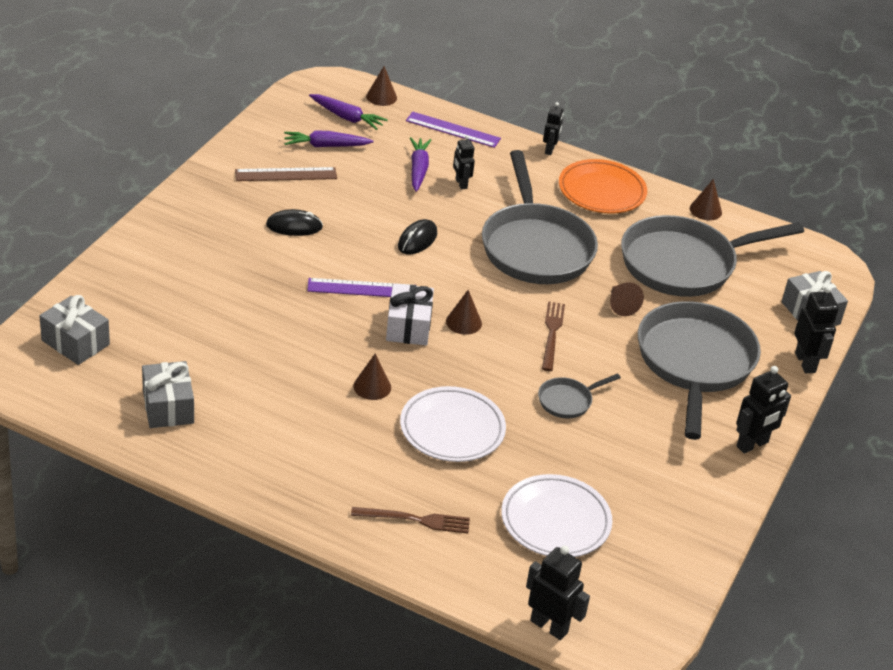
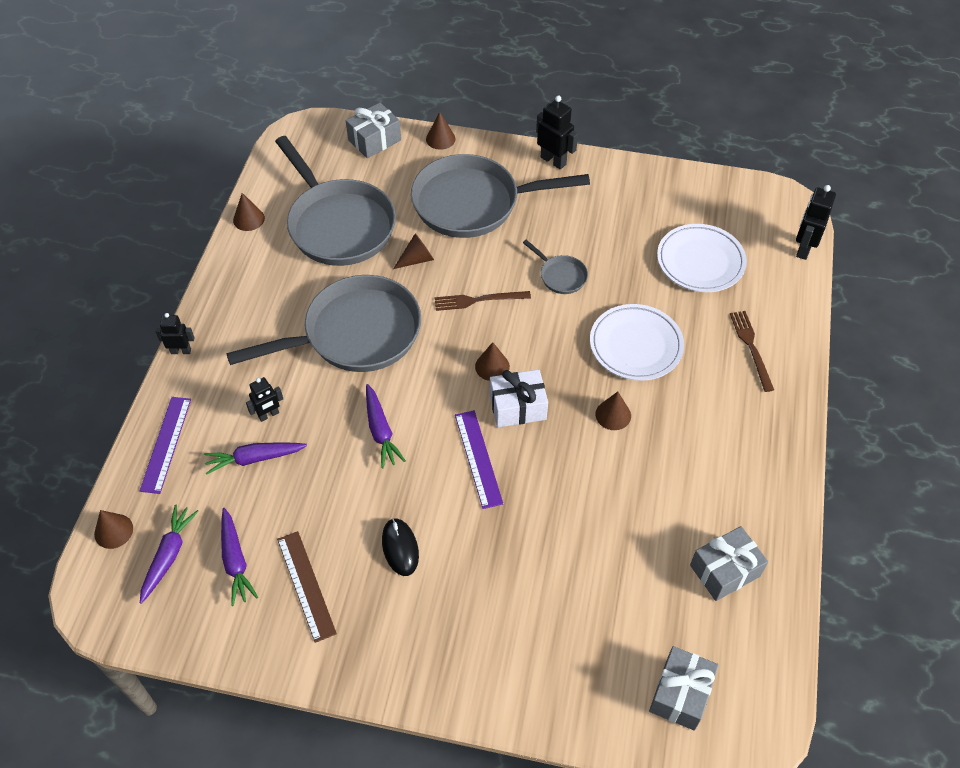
camera: 100 degrees left, 15 degrees up
black mouse [398,219,437,254] -> purple carrot [366,384,406,469]
orange plate [559,159,647,214] -> none
black robot [794,286,839,373] -> brown cone [426,112,456,150]

